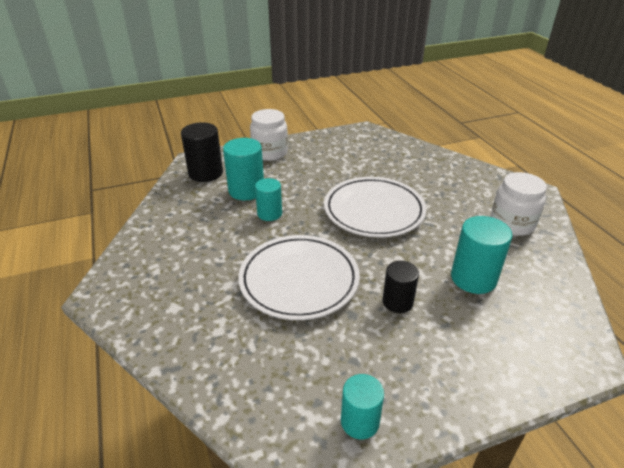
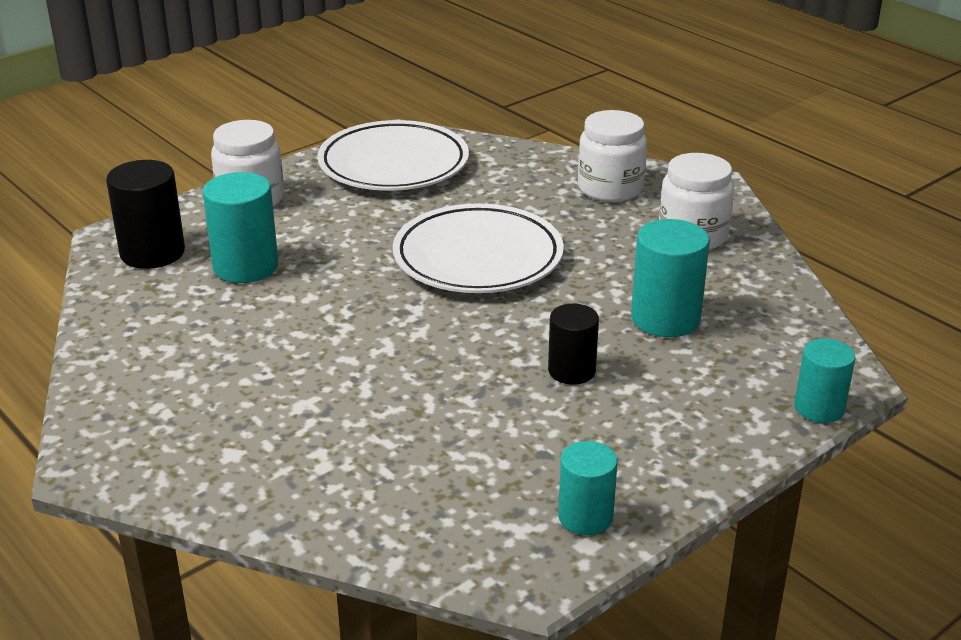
camera: 20 degrees left, 5 degrees down
white plate [238,235,360,320] -> white plate moved to [317,120,469,191]
turquoise cylinder [255,178,282,221] -> turquoise cylinder moved to [794,339,855,423]
none -> white jar [578,110,647,202]

